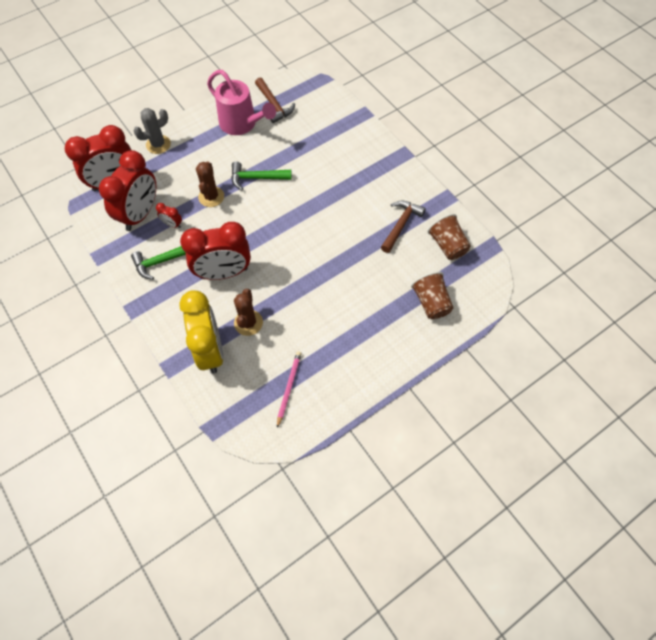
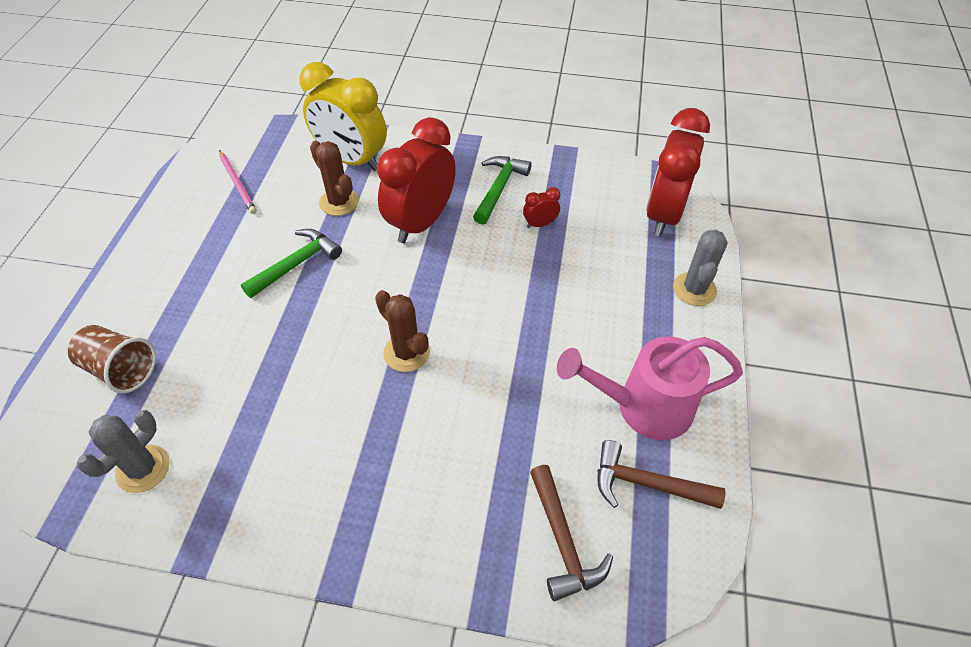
camera: 135 degrees right, 10 degrees down
red clock [99,150,156,231] -> none
brown cactus [196,161,224,207] -> brown cactus moved to [375,290,430,372]
green hammer [231,161,292,190] -> green hammer moved to [241,229,342,298]
brown hammer [381,201,426,253] -> brown hammer moved to [530,465,613,601]
brown cup [427,214,471,260] -> grey cactus [77,410,170,493]

